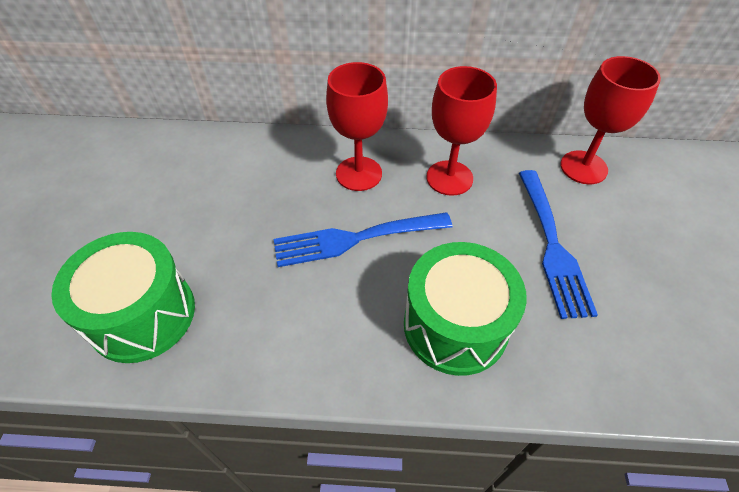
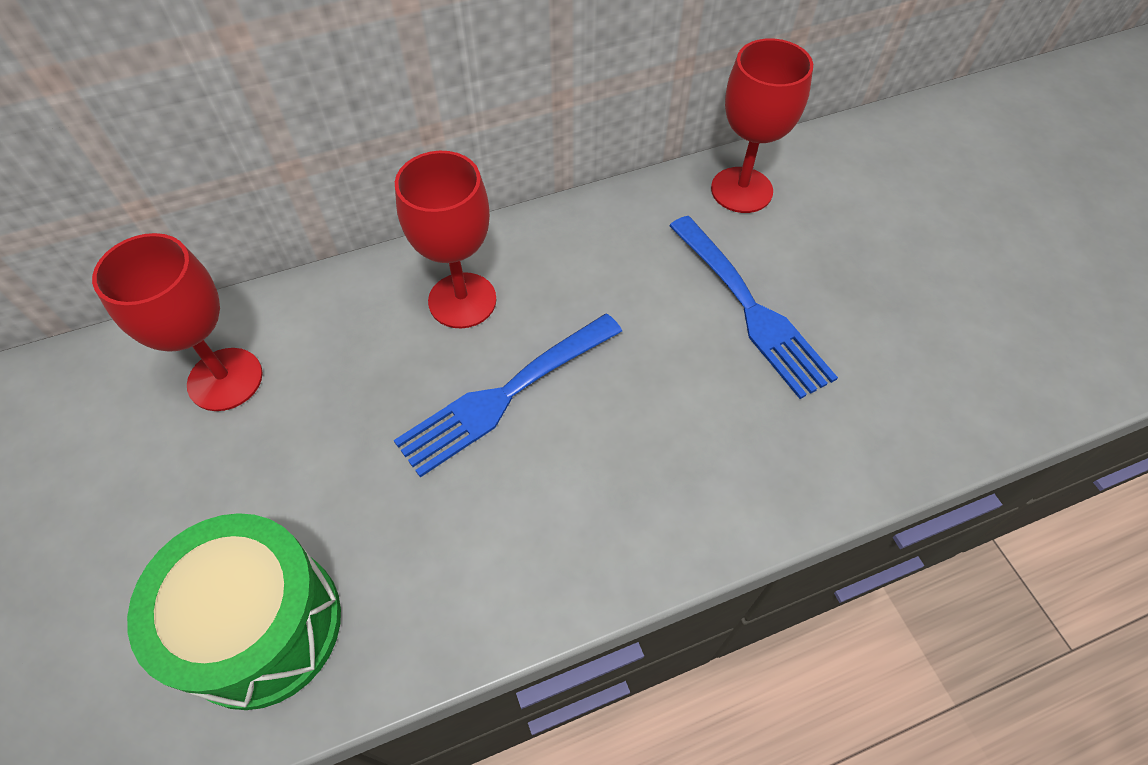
camera: 25 degrees left, 5 degrees up
green drum [404,242,527,376] -> none
red goblet [426,66,497,196] -> red goblet moved to [92,233,263,411]

